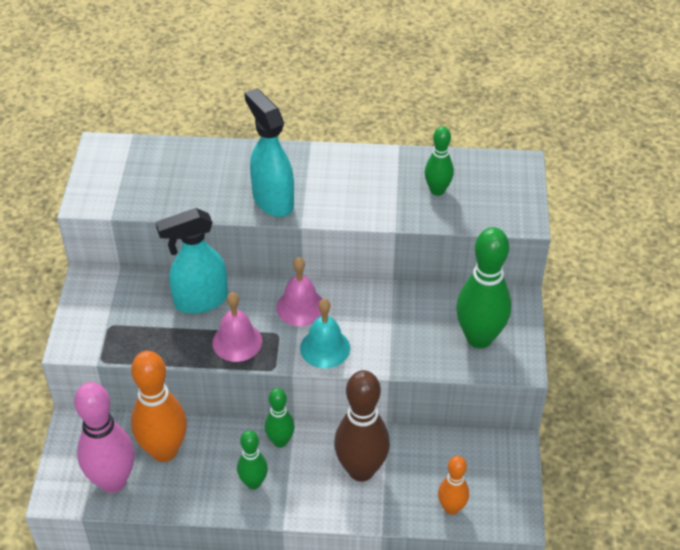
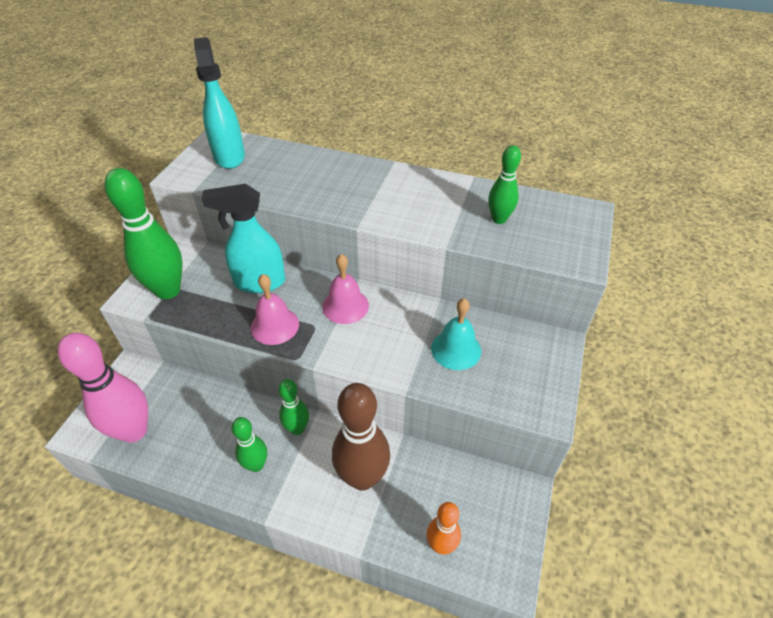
camera: 15 degrees right, 0 degrees up
orange bowling pin [131,351,187,462] -> none
turquoise spray bottle [245,88,294,217] -> turquoise spray bottle moved to [194,37,245,169]
turquoise bell [300,299,350,368] -> turquoise bell moved to [431,298,481,370]
green bowling pin [456,227,511,348] -> green bowling pin moved to [104,168,182,299]

